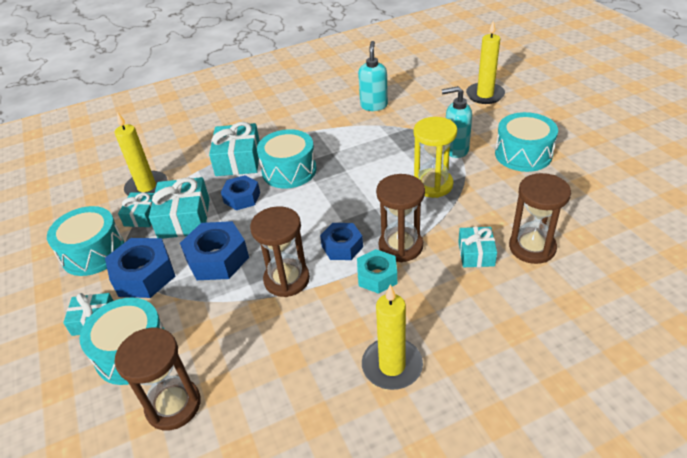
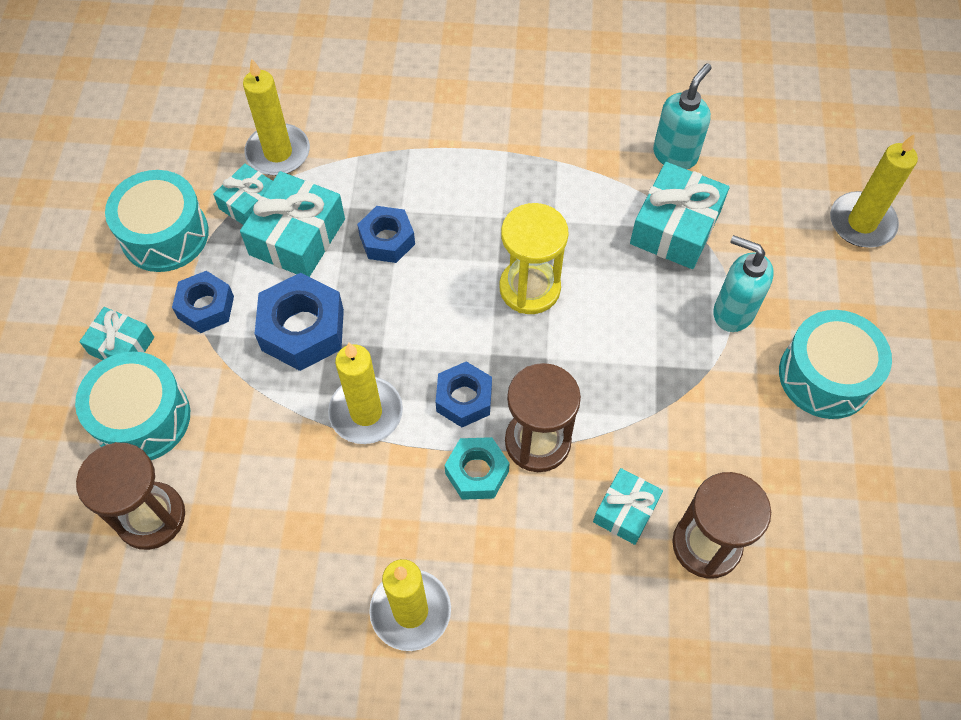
camera: 25 degrees right, 20 degrees up
blue nut [105,238,175,298] -> blue nut [172,271,234,333], size x0.65
turquoise gift [209,122,260,176] -> turquoise gift moved to [630,162,730,269]
brown hourglass [250,206,310,297] -> yellow candle [328,342,403,444]
turquoise drum [257,129,316,189] -> none
yellow hourglass [414,117,457,198] -> yellow hourglass moved to [500,203,569,314]

